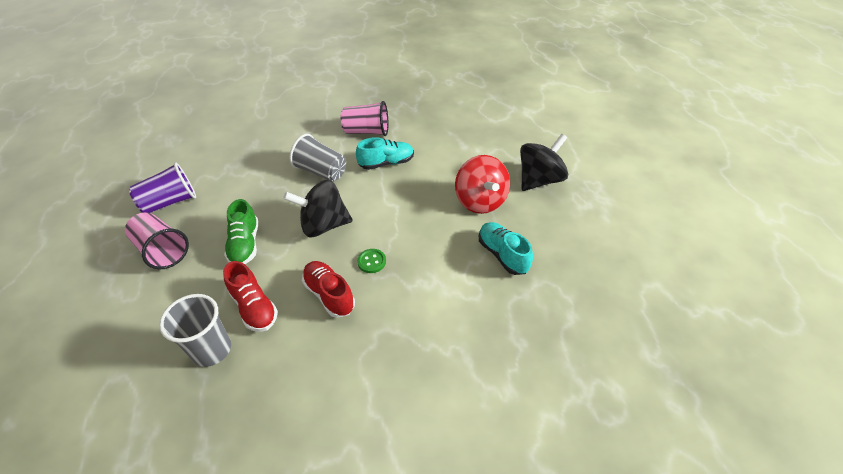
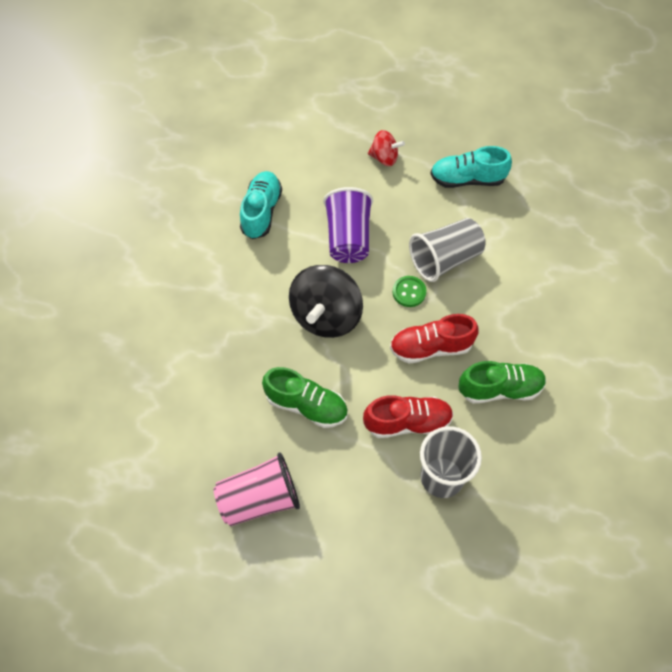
camera: 60 degrees left, 15 degrees up
purple cup [129,162,196,213] -> purple cup moved to [323,187,373,263]
grey cup [290,134,346,182] -> grey cup moved to [409,218,486,282]
pink cup [341,101,388,136] -> none
red spinning top [455,155,510,214] -> red spinning top [368,130,405,166], size x0.53
black spinning top [520,134,568,191] -> none
none -> green shoe [459,361,546,404]

